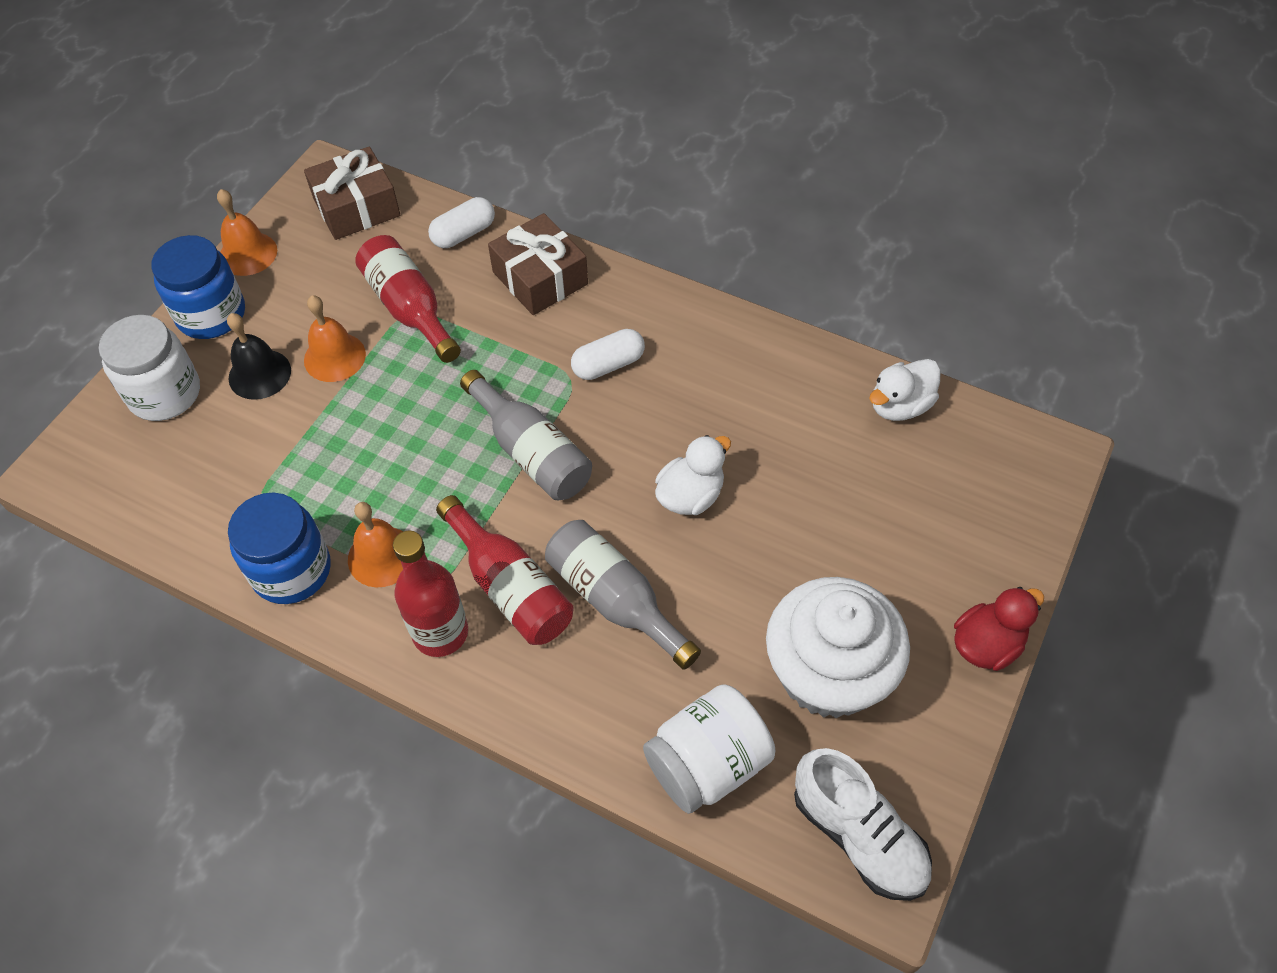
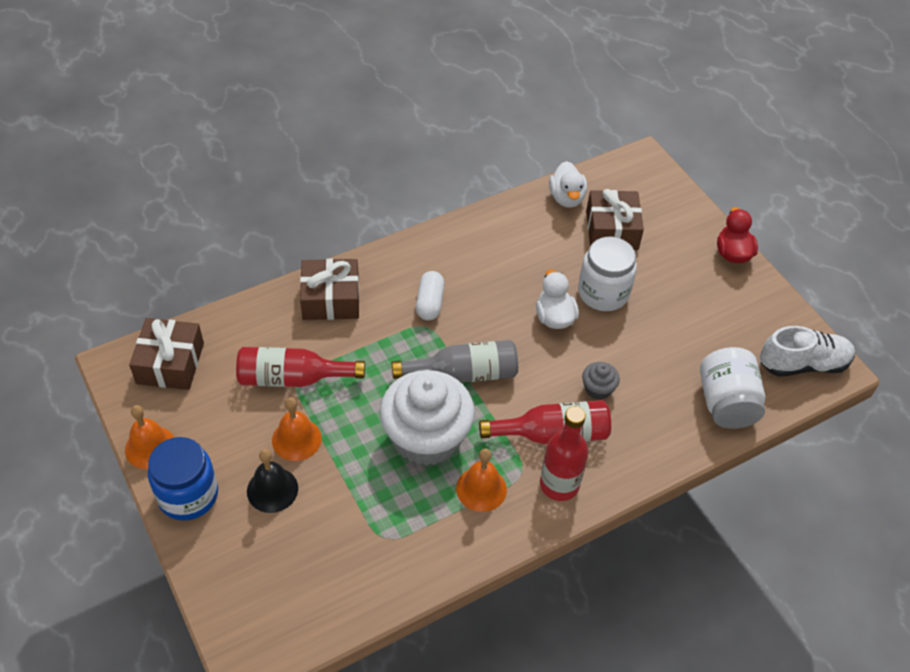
camera: 60 degrees left, 5 degrees down
white jar [99,315,200,421] -> white jar moved to [578,237,637,311]
blue jar [228,493,331,604] -> none
white capsule [428,197,495,248] -> none
grey bottle [545,520,701,670] -> grey cupcake [582,362,620,400]
white cupcake [766,577,910,718] -> white cupcake moved to [380,370,475,466]
none -> brown gift [586,189,644,250]

